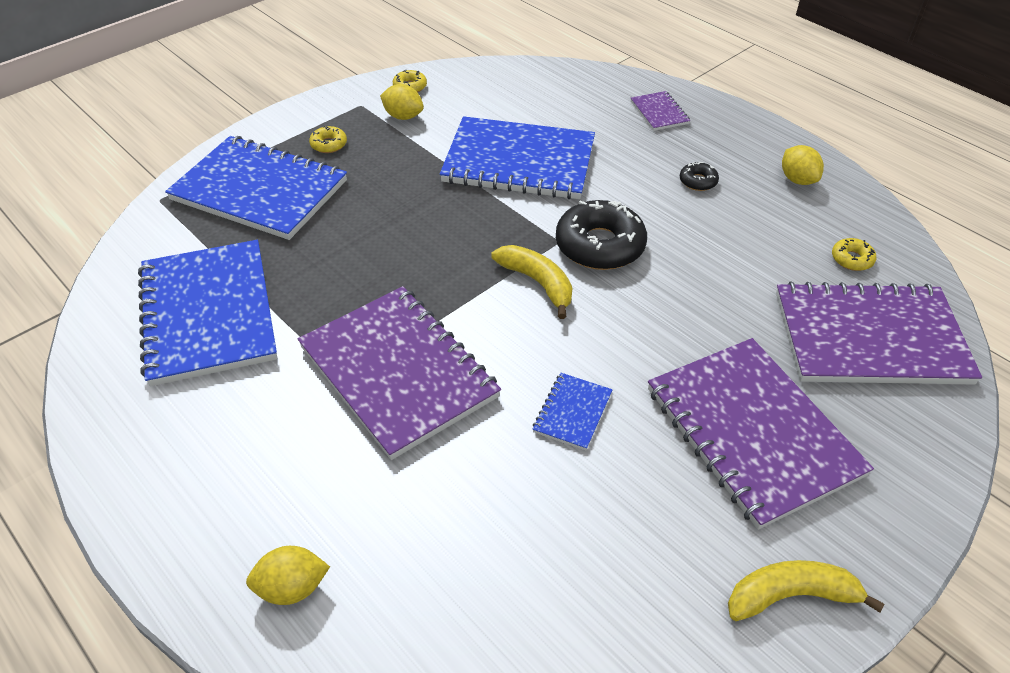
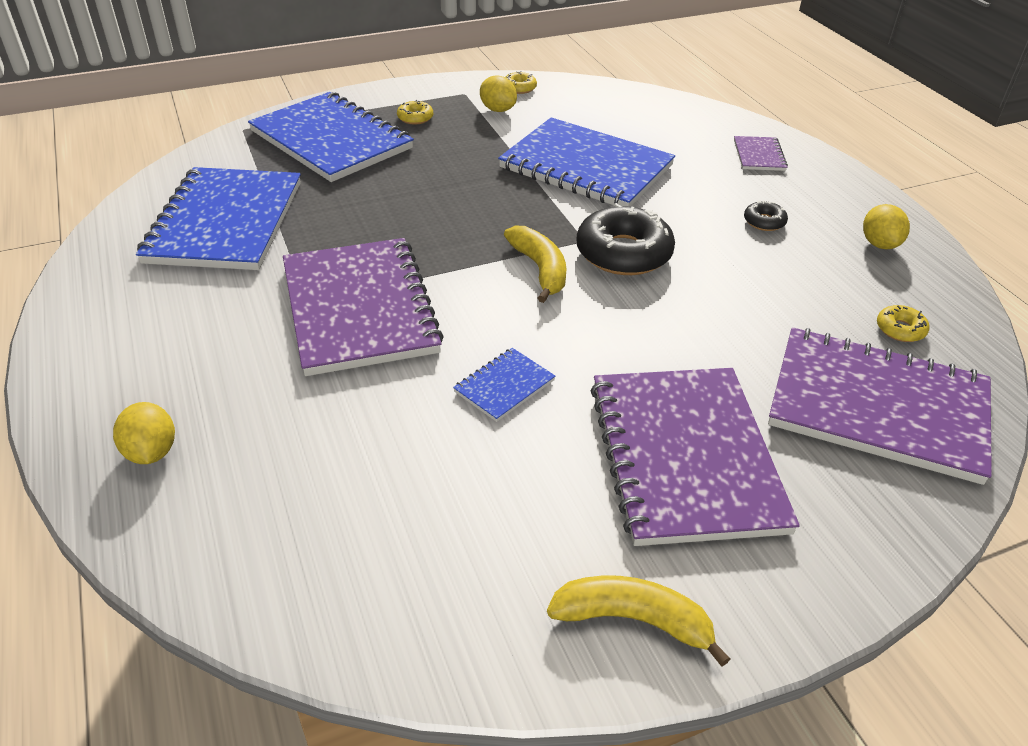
camera: 20 degrees right, 5 degrees down
yellow lemon [246,546,330,605] -> yellow lemon turned 60 degrees clockwise [113,402,175,464]

